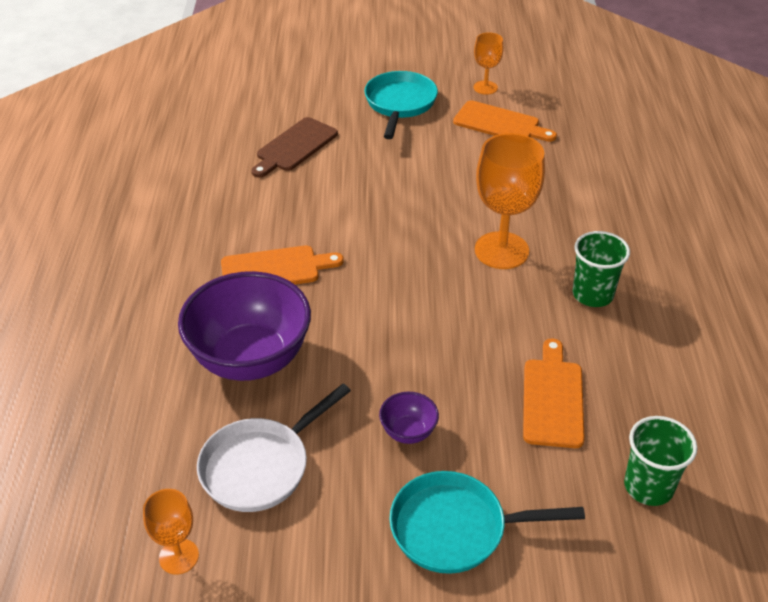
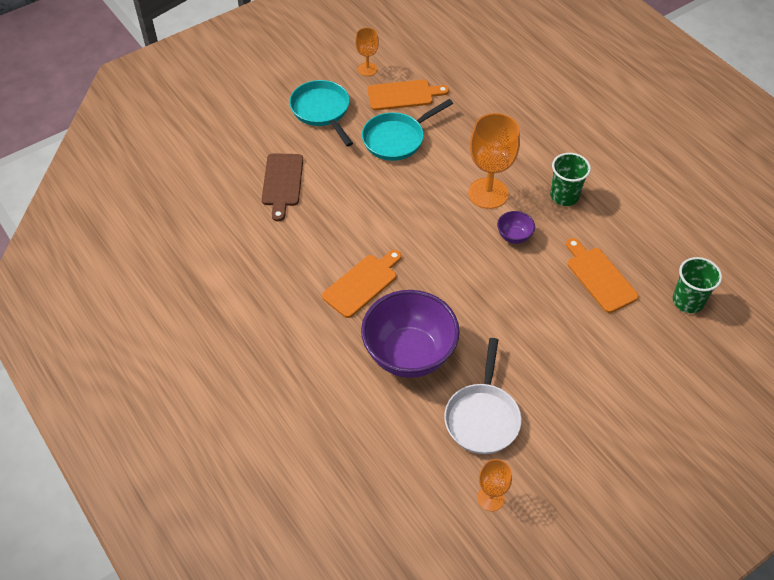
camera: 35 degrees left, 10 degrees up
purple bowl [379,392,439,444] -> purple bowl moved to [497,211,535,244]
turquoise pan [389,471,585,574] -> turquoise pan moved to [362,99,453,161]

